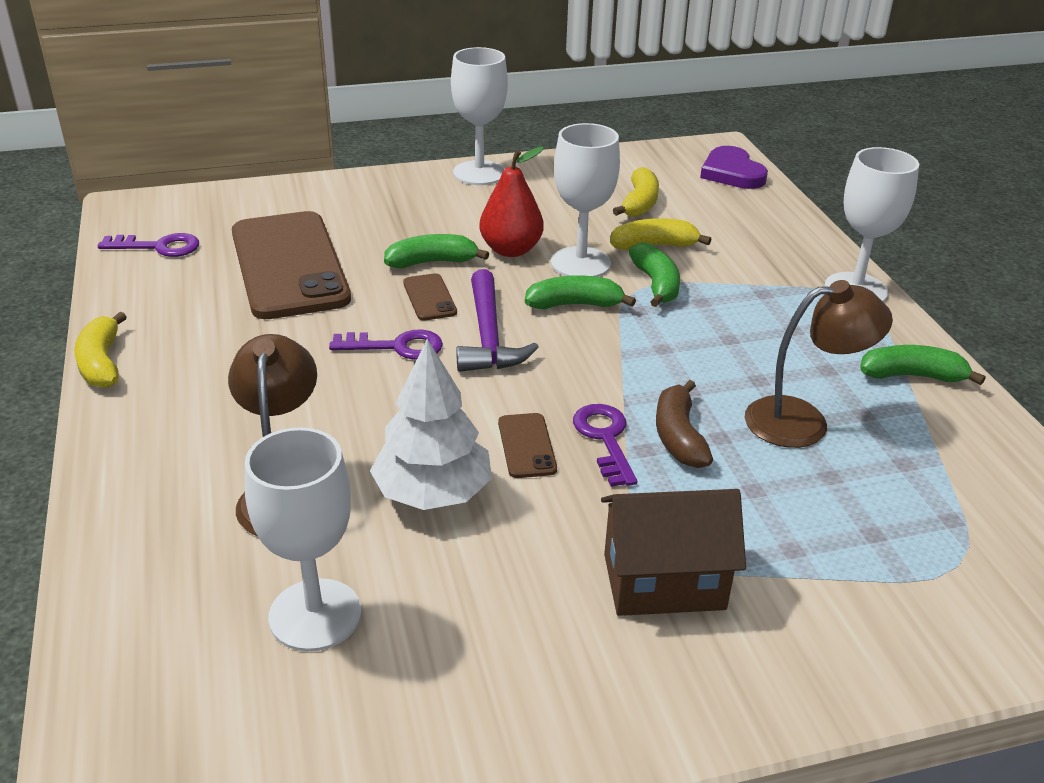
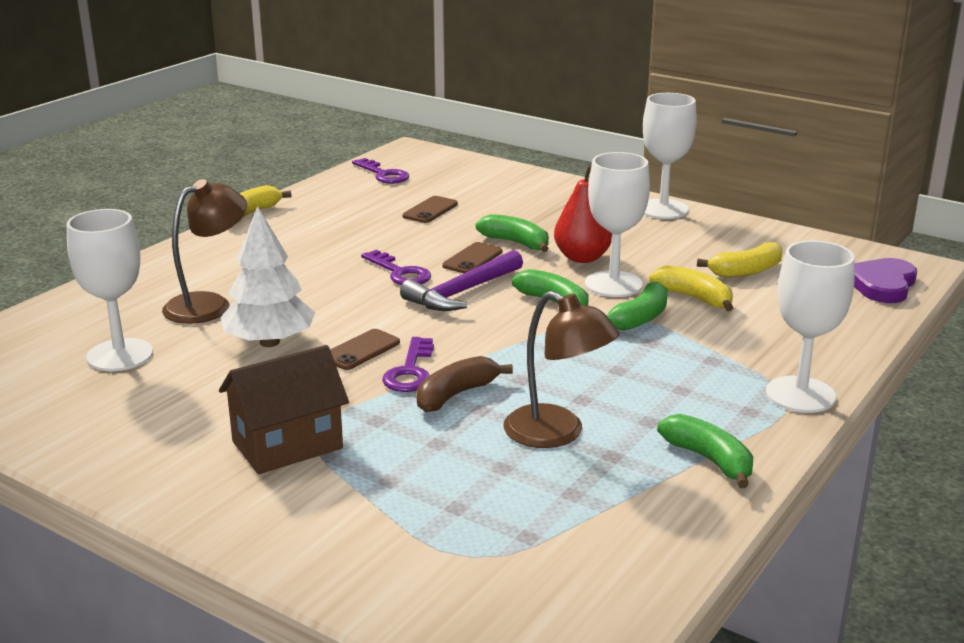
camera: 50 degrees right, 10 degrees down
brown phone [232,211,351,319] -> brown phone [403,196,458,223], size x0.40
purple key [573,404,637,487] -> purple key turned 150 degrees clockwise [382,337,434,392]
brown house [601,489,746,616] -> brown house turned 75 degrees counterclockwise [219,345,349,474]

